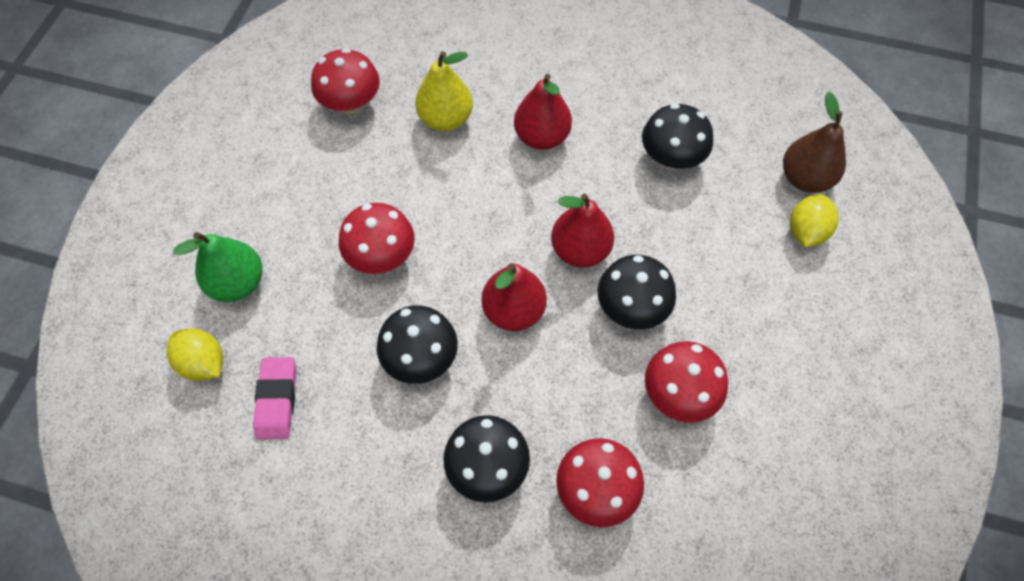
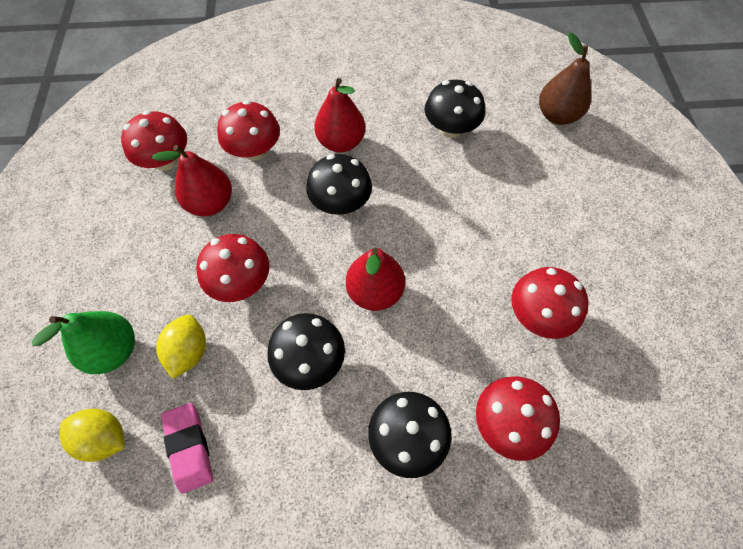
camera: 20 degrees left, 0 degrees up
yellow pear [415,51,473,131] -> red mushroom [217,100,280,160]
red pear [551,194,614,268] -> red pear moved to [152,145,232,216]
black mushroom [598,255,676,329] -> black mushroom moved to [306,154,372,215]
yellow lemon [790,194,839,247] -> yellow lemon moved to [156,315,206,379]

